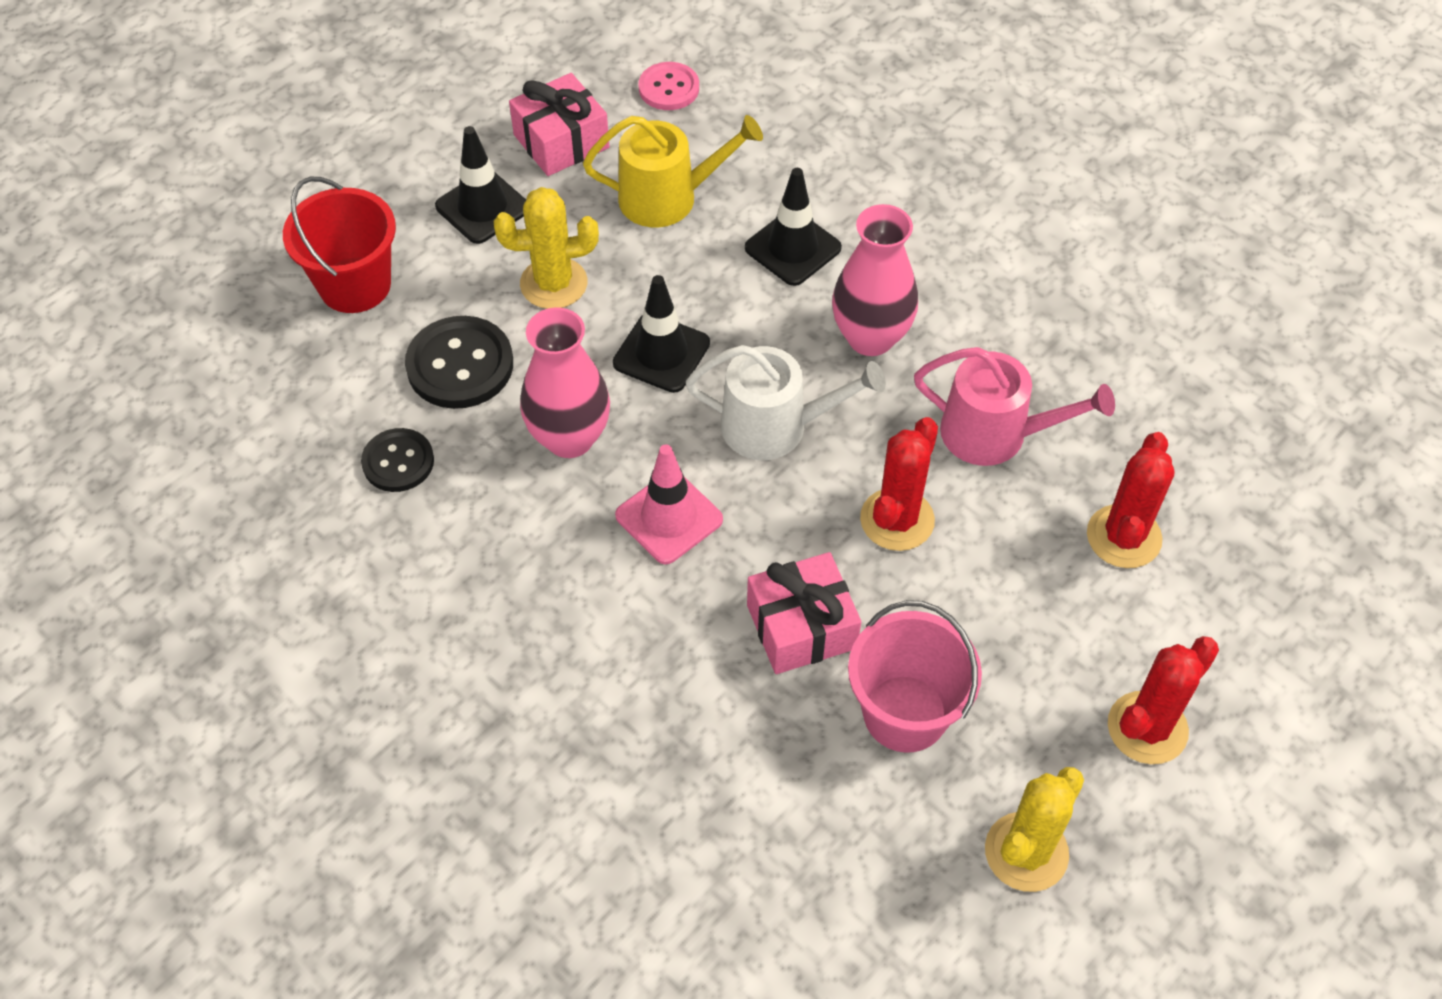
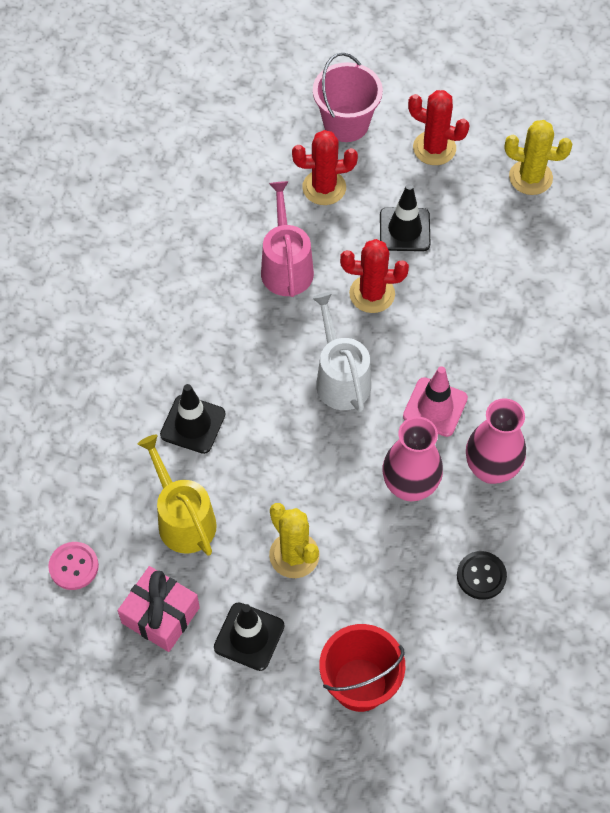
camera: 115 degrees left, 5 degrees up
black button [405,316,513,409] -> none
black traffic cone [613,275,710,393] -> black traffic cone moved to [380,184,431,251]
pink gift [747,552,861,674] -> none
pink vase [832,204,918,356] -> pink vase moved to [466,398,526,484]
pink bucket [848,600,982,753] -> pink bucket moved to [313,53,383,142]

